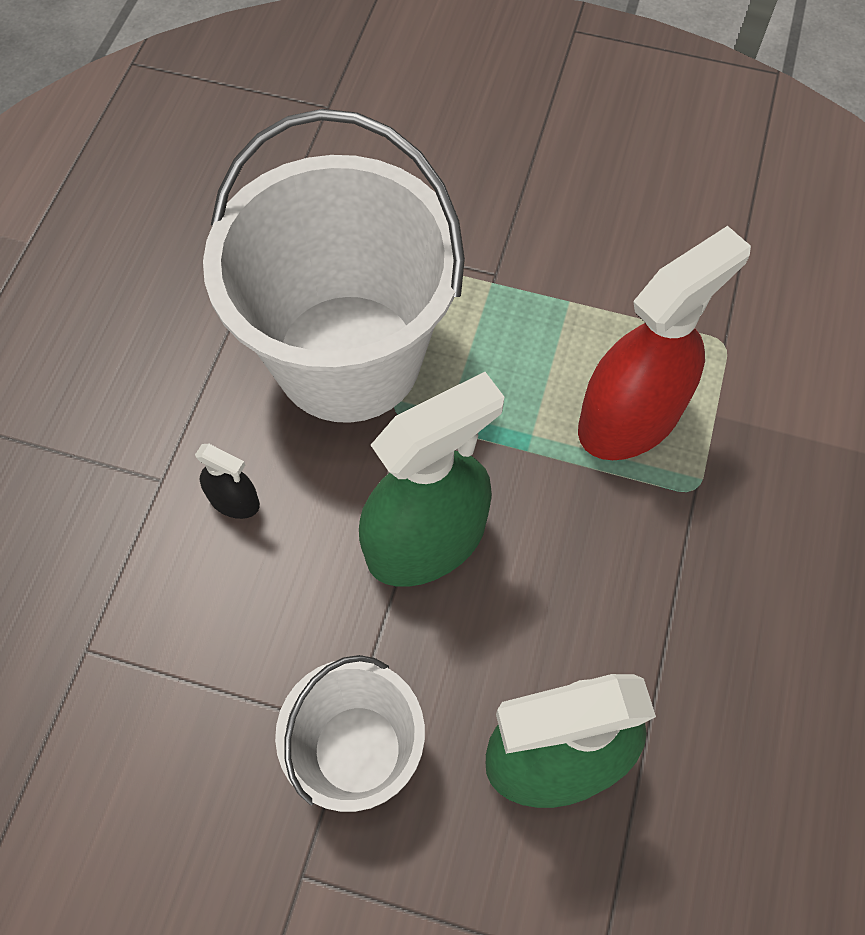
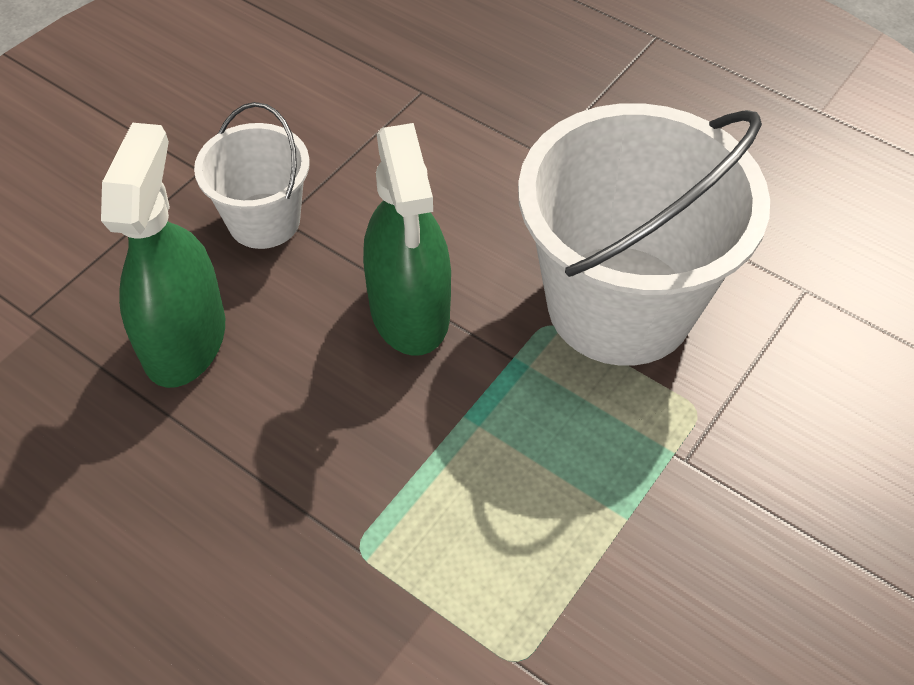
camera: 110 degrees right, 10 degrees down
black spray bottle [195,444,260,519] -> none
red spray bottle [578,226,751,460] -> none

